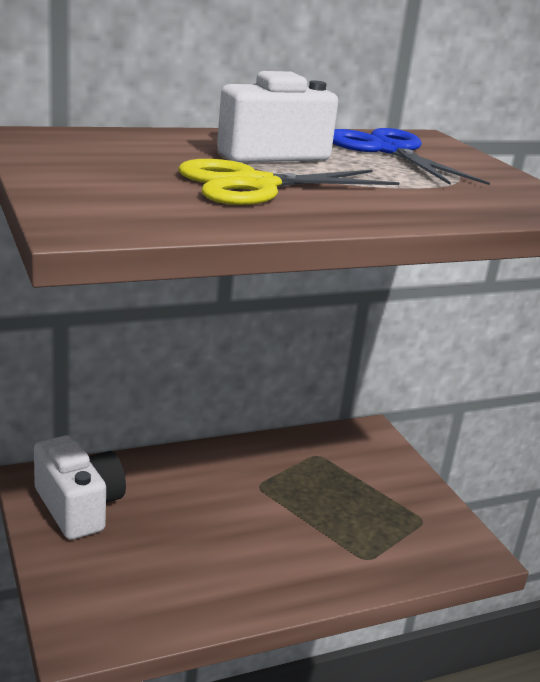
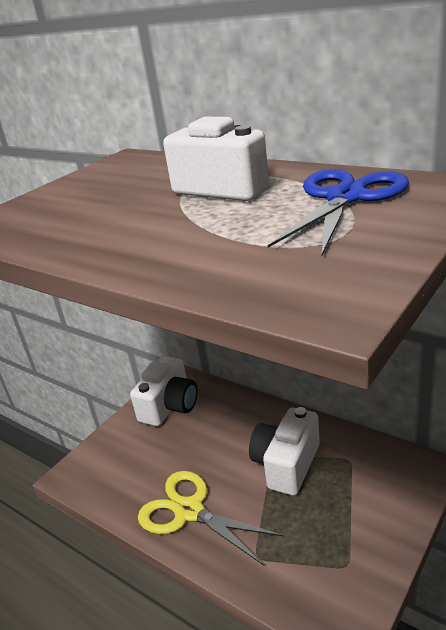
camera: 65 degrees right, 5 degrees up
yellow scissors [178,159,400,205] -> yellow scissors moved to [138,471,284,566]
none -> white camera [249,407,320,496]

